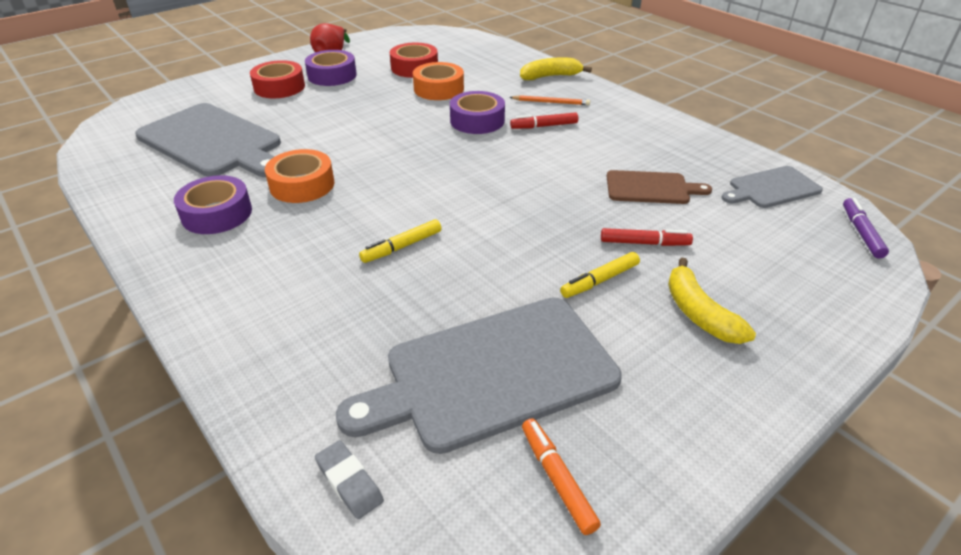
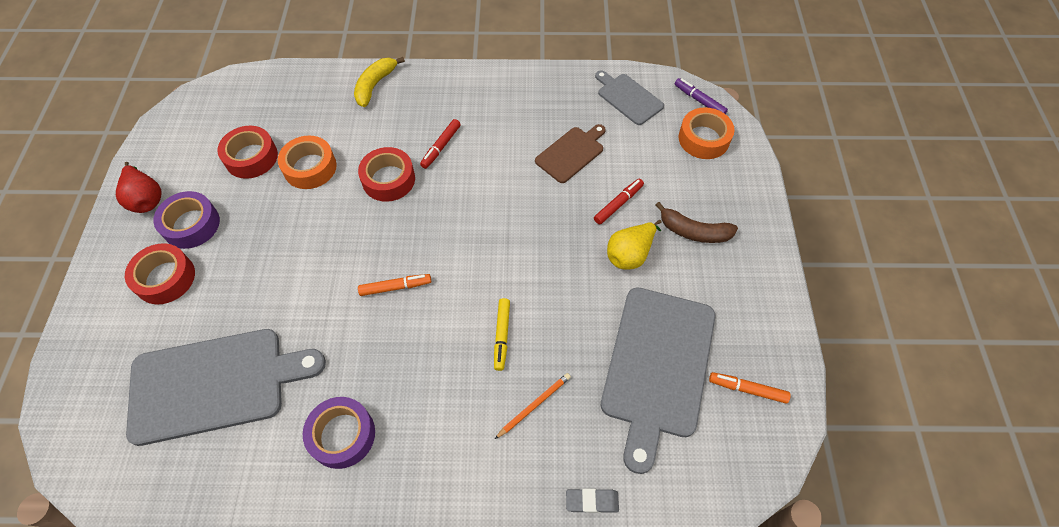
camera: 50 degrees left, 20 degrees up
orange tape [265,149,334,203] -> orange tape moved to [679,107,735,159]
grey eraser [315,440,384,519] -> grey eraser moved to [566,489,619,513]
purple tape [450,91,505,134] -> red tape [358,147,415,202]
orange pencil [510,95,590,105] -> orange pencil moved to [495,373,571,439]
yellow marker [560,252,640,298] -> yellow pear [607,220,661,270]
yellow banana [668,258,756,344] -> brown banana [655,202,738,243]
grey cutting board [721,166,823,208] -> grey cutting board turned 120 degrees clockwise [595,70,664,125]
none -> orange marker [358,274,431,296]

